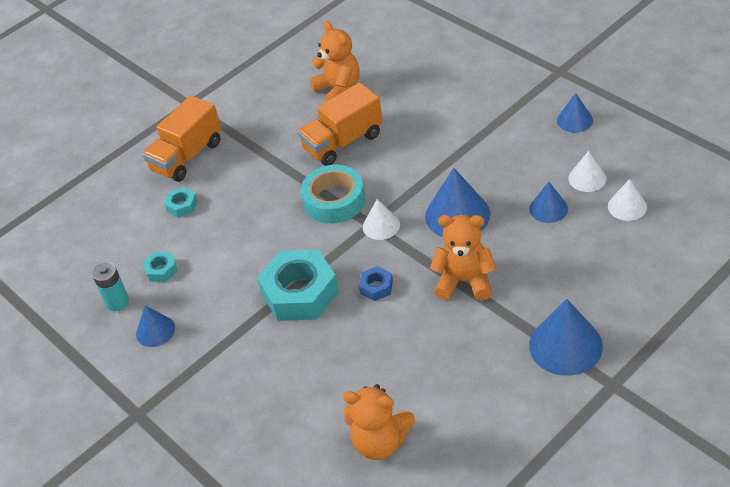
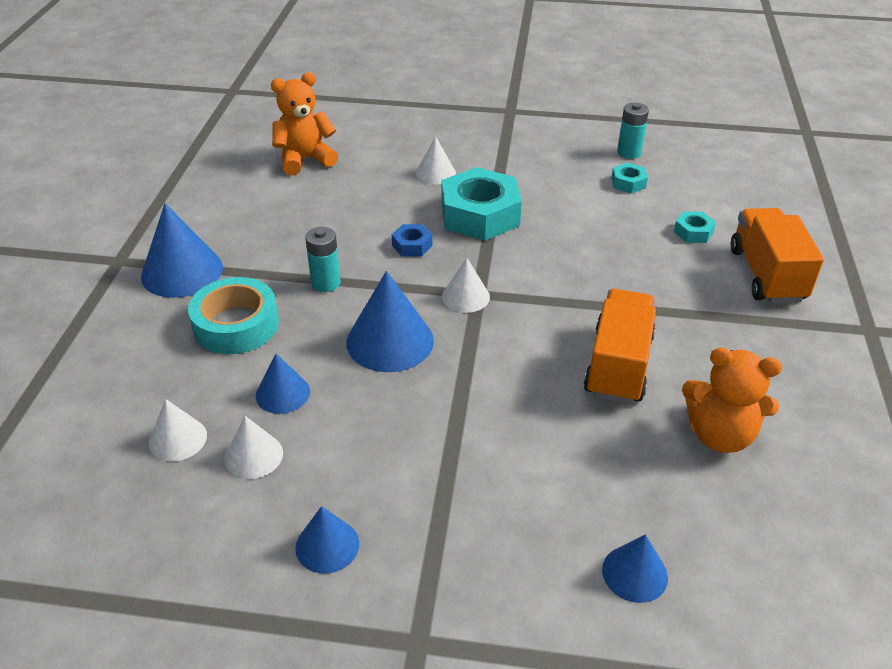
camera: 135 degrees right, 5 degrees down
blue cone [136,306,175,347] -> blue cone moved to [602,534,668,603]
turquoise tape [301,164,365,224] -> turquoise tape moved to [188,277,279,354]
orange teddy bear [430,215,496,301] -> turquoise battery [305,227,340,292]
none -> white cone [416,136,456,184]

